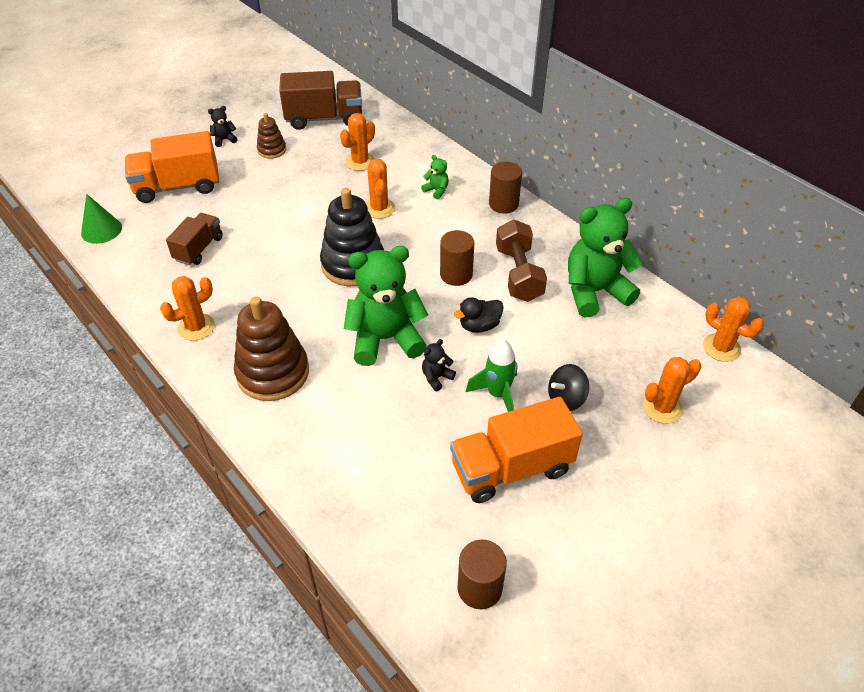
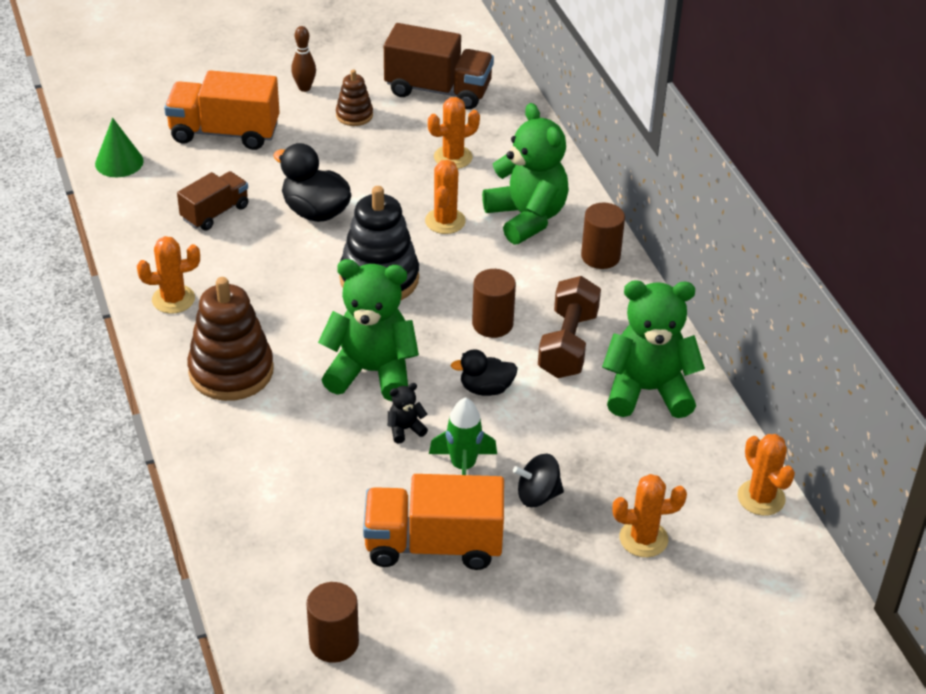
camera: 20 degrees right, 5 degrees down
black teddy bear [208,106,238,147] -> brown bowling pin [291,26,316,92]
green teddy bear [421,155,449,199] -> green teddy bear [482,103,569,245], size x2.44
none -> black duck [273,143,352,222]

